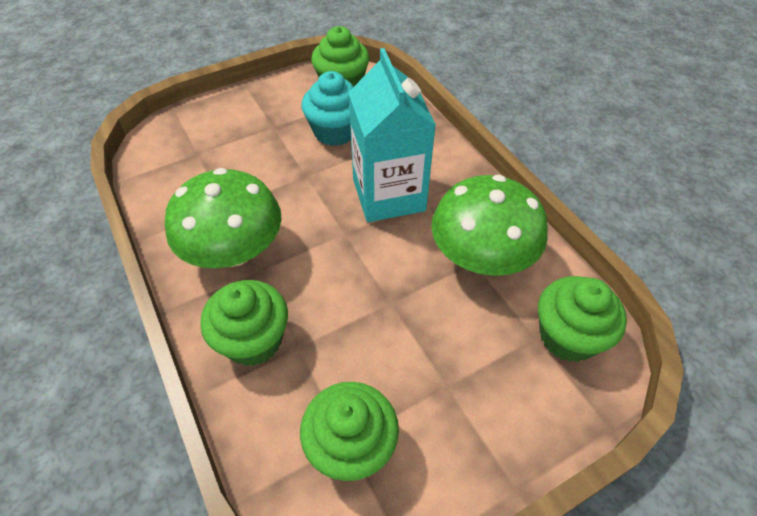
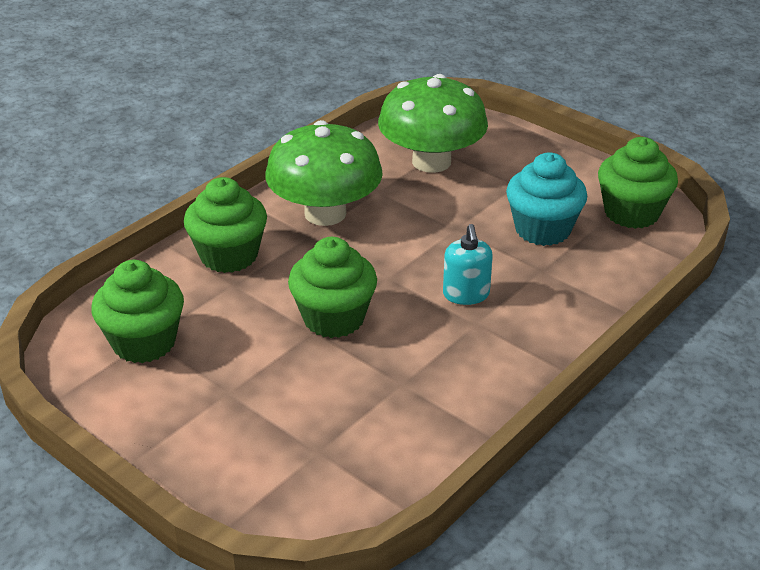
camera: 70 degrees right, 15 degrees down
turquoise carton [348,48,436,222] -> turquoise soap dispenser [443,224,493,305]
green mushroom [431,175,548,276] -> green mushroom moved to [378,74,488,173]
green cupcake [538,276,627,362] -> green cupcake moved to [288,237,377,338]

